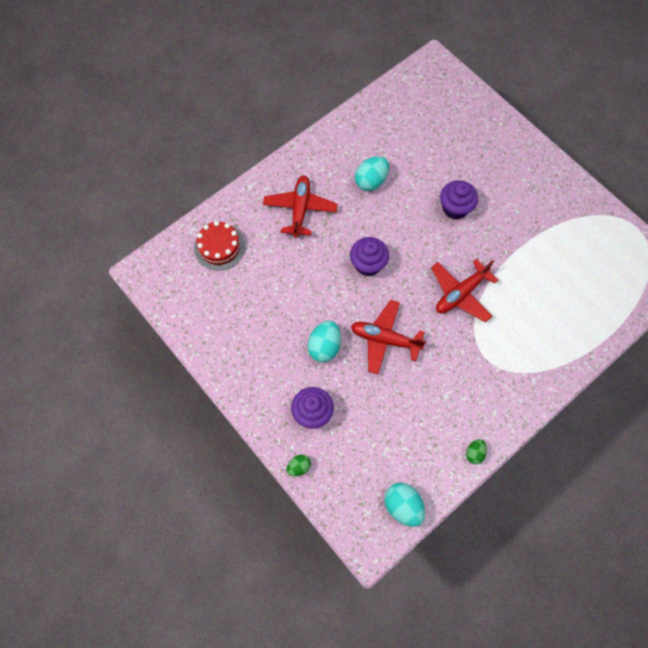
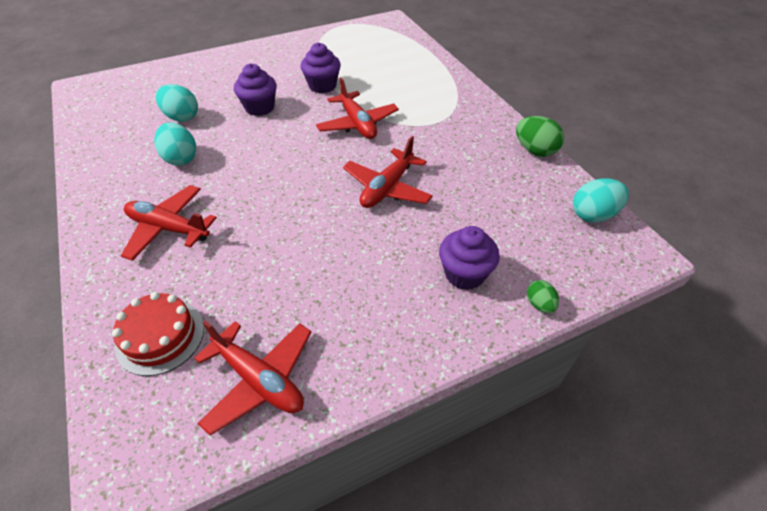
camera: 75 degrees left, 20 degrees down
turquoise egg [307,320,341,363] -> turquoise egg moved to [155,84,198,122]
purple cupcake [350,237,389,276] -> purple cupcake moved to [301,42,341,93]
green egg [466,439,487,464] -> green egg [516,116,564,157], size x1.75
none -> red plane [194,321,312,436]

